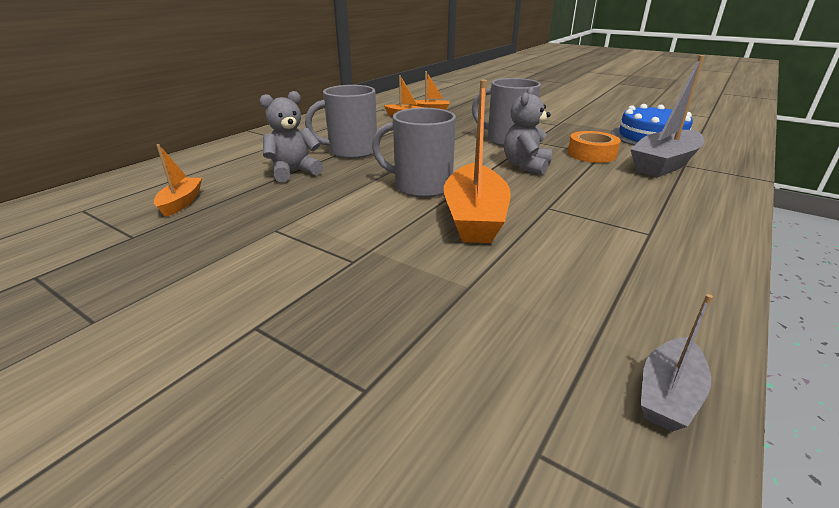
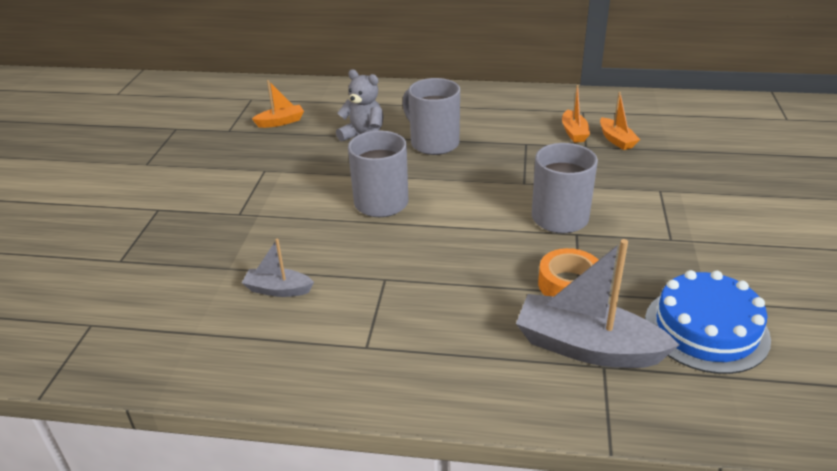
camera: 65 degrees right, 5 degrees up
orange boat [444,80,511,243] -> none
grey teddy bear [504,87,552,175] -> none
grey boat [641,294,713,432] -> grey boat moved to [242,238,314,297]

